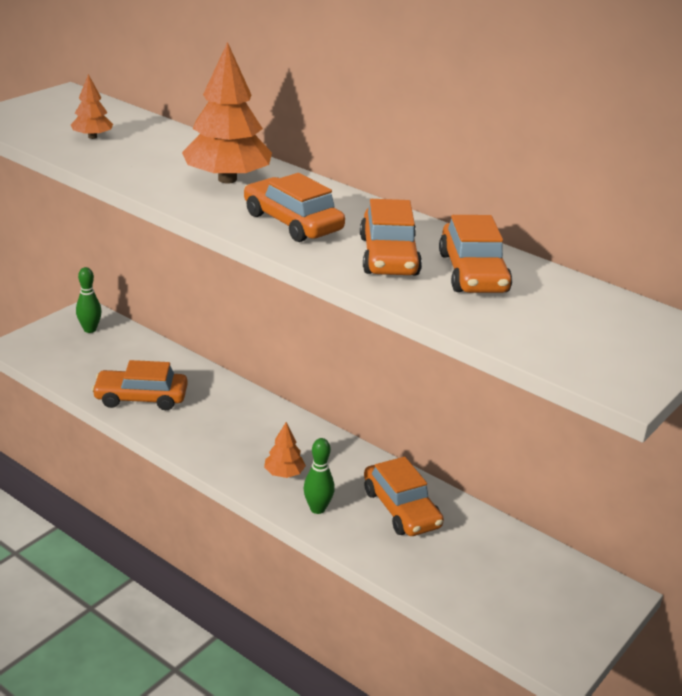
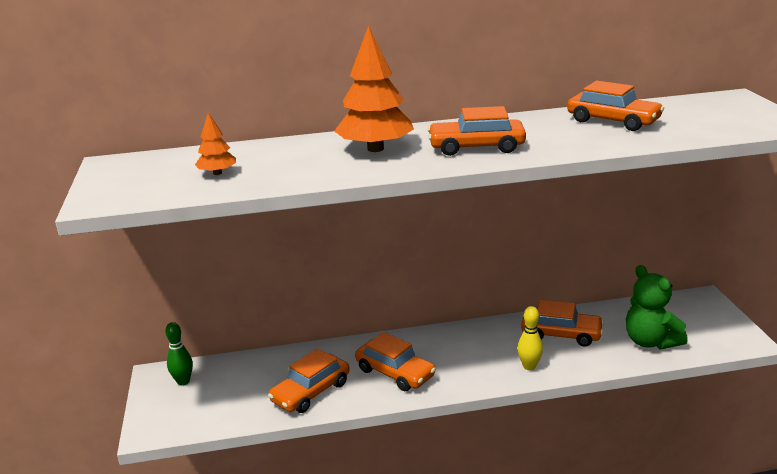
camera: 45 degrees left, 5 degrees down
orange tree [264,422,306,478] -> none
green bowling pin [303,438,335,514] -> yellow bowling pin [517,306,543,370]
orange car [360,199,422,275] -> orange car moved to [355,332,436,391]
none -> green teddy bear [626,265,688,349]

